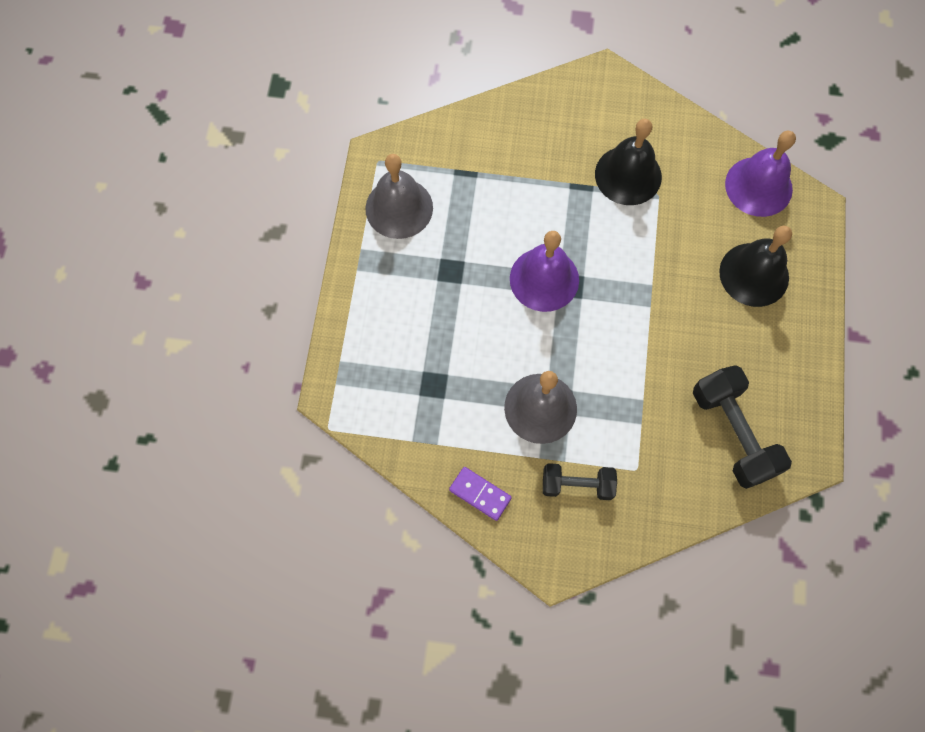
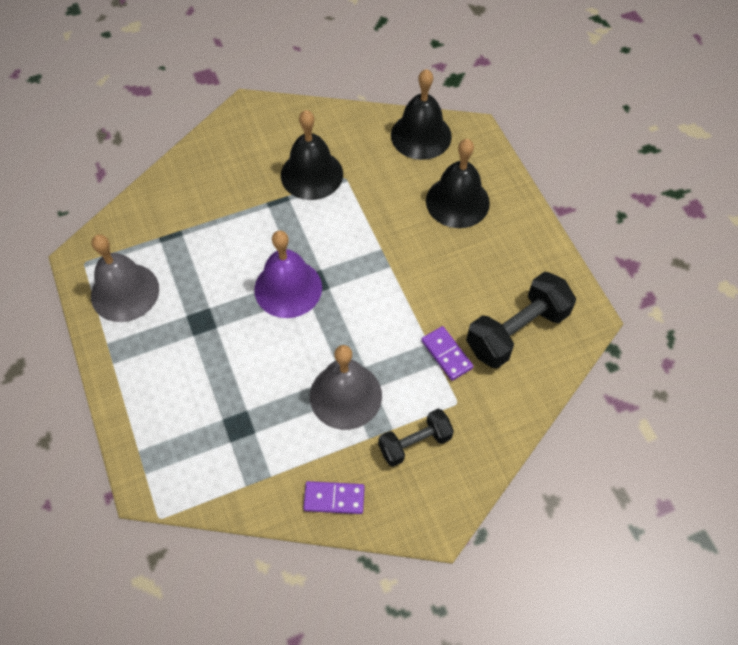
camera: 30 degrees left, 10 degrees down
black dumbbell [693,365,792,489] -> black dumbbell turned 75 degrees counterclockwise [466,272,576,368]
purple bell [725,131,796,217] -> black bell [391,69,452,160]
none -> purple domino [421,326,474,381]

